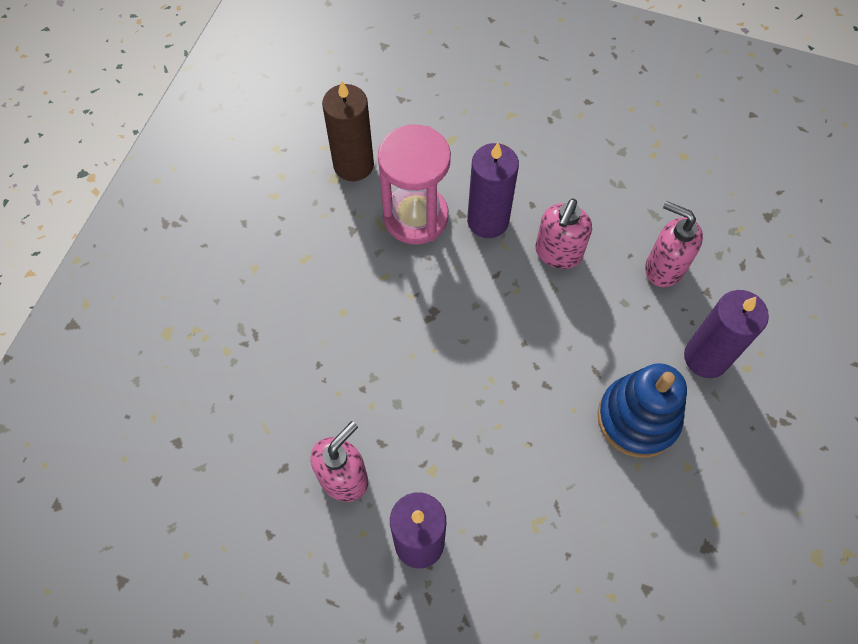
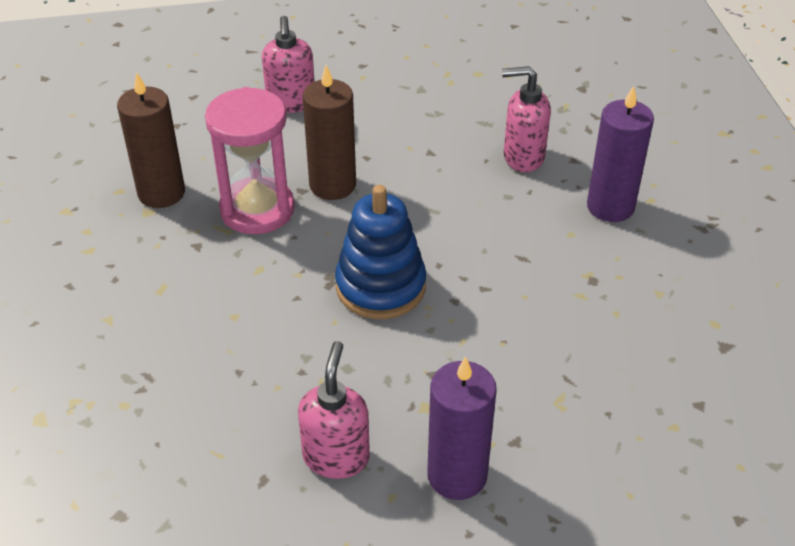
camera: 30 degrees left, 20 degrees down
purple candle [467,143,519,238] -> brown candle [302,65,356,200]
pink soap dispenser [535,199,592,269] -> pink soap dispenser moved to [262,16,315,113]
blue stacking toy [598,363,687,458] -> blue stacking toy moved to [335,185,426,319]

